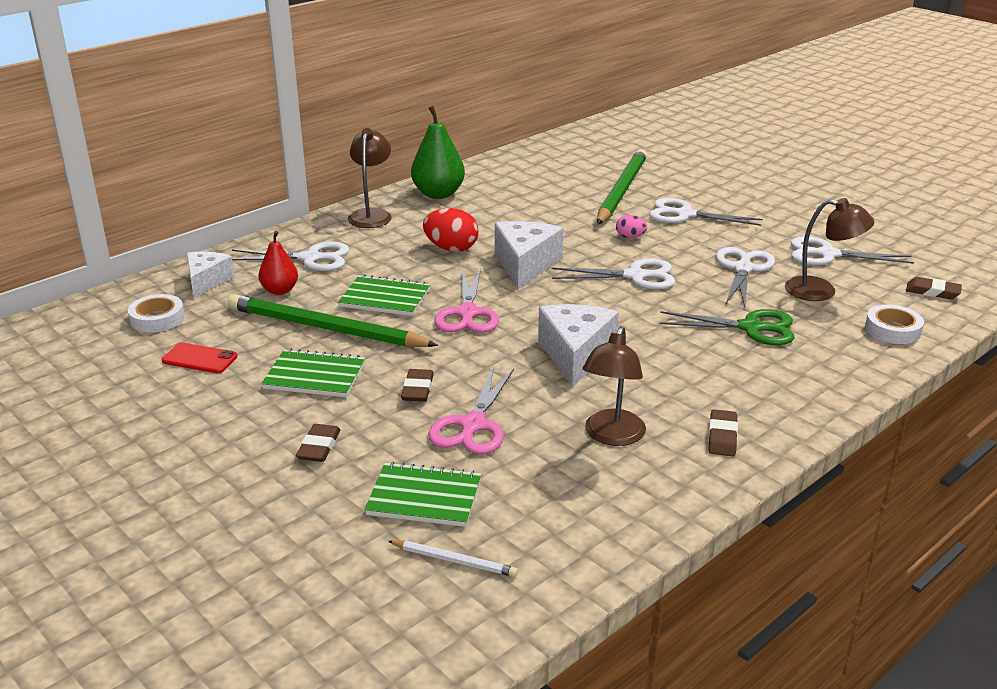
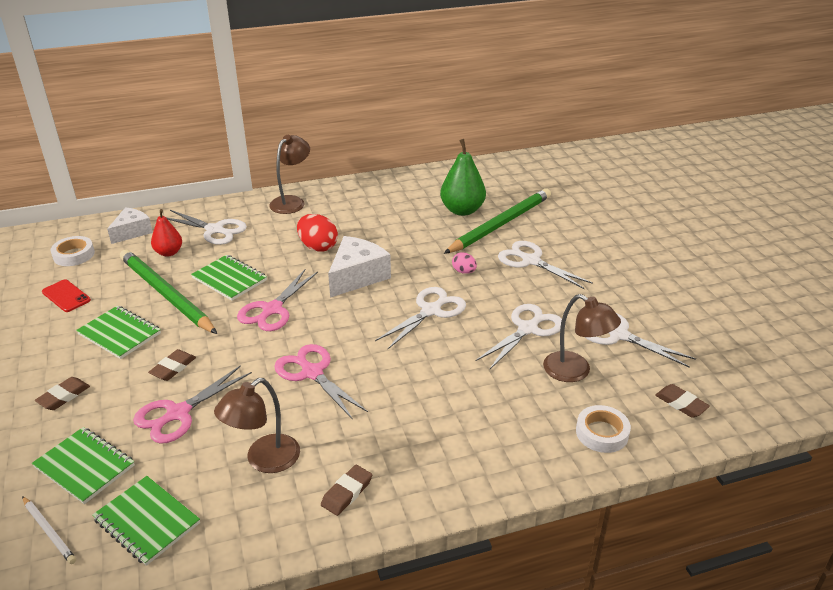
camera: 25 degrees right, 5 degrees up
green pear [411,106,465,199] -> green pear moved to [440,139,486,216]
white cheese [538,304,619,387] -> pink scissors [274,344,368,420]
white scissors [551,258,676,290] -> white scissors turned 75 degrees counterclockwise [375,287,466,349]
green scissors [659,309,795,345] -> none
none -> green notebook [92,476,200,566]

